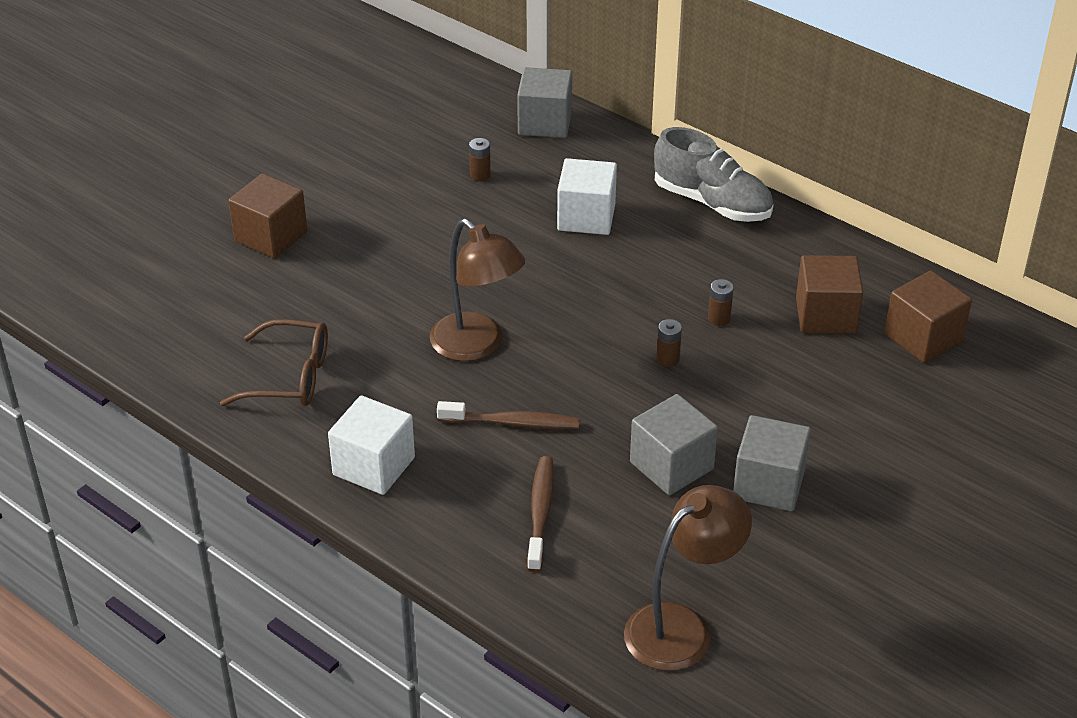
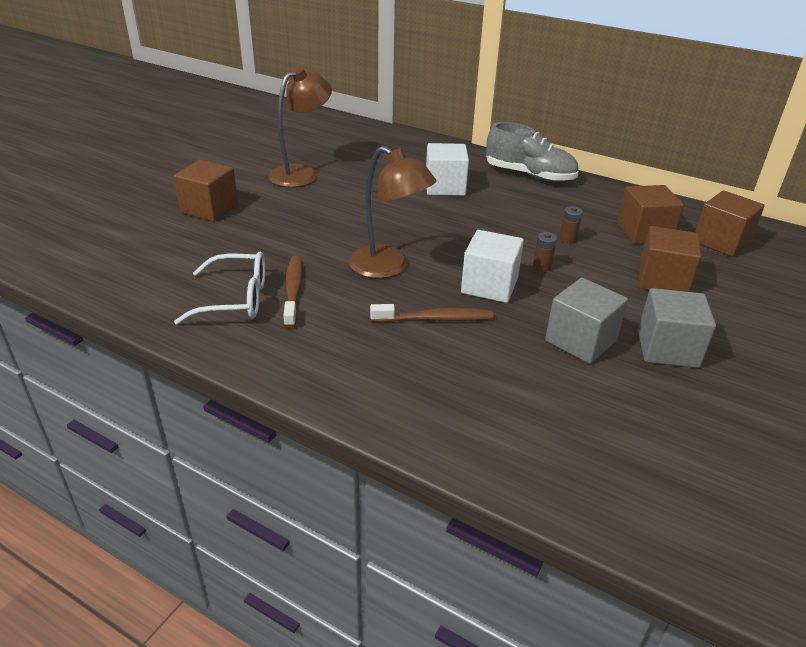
camera: 10 degrees left, 5 degrees down
brown glasses [220,319,328,406] -> white glasses [174,252,265,325]
white cube [328,395,415,495] -> white cube moved to [461,230,524,303]
brown battery [469,138,491,181] -> none
grey cube [517,67,572,138] -> none
brown toothbrush [527,456,554,572] -> brown toothbrush moved to [284,256,302,328]
brown lamp [624,485,752,671] -> brown lamp moved to [268,67,332,188]
none -> brown cube [639,226,701,292]

